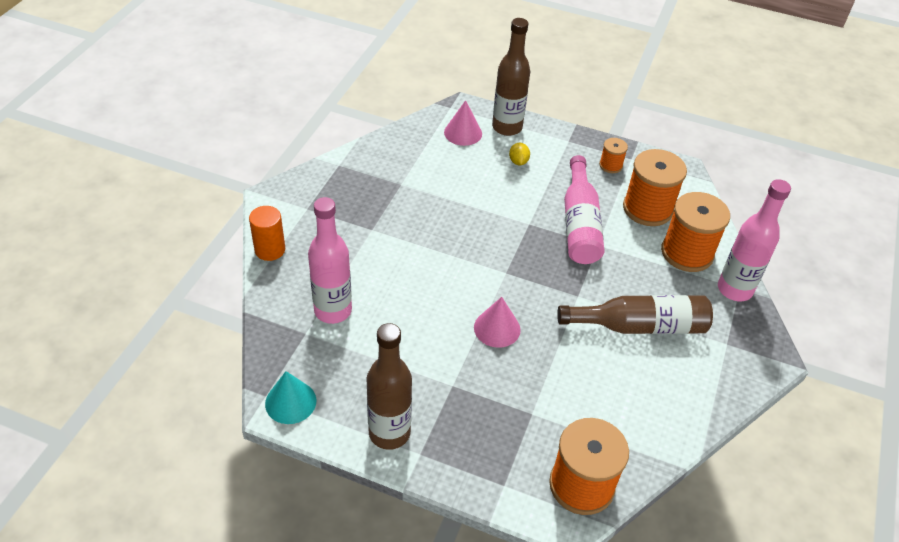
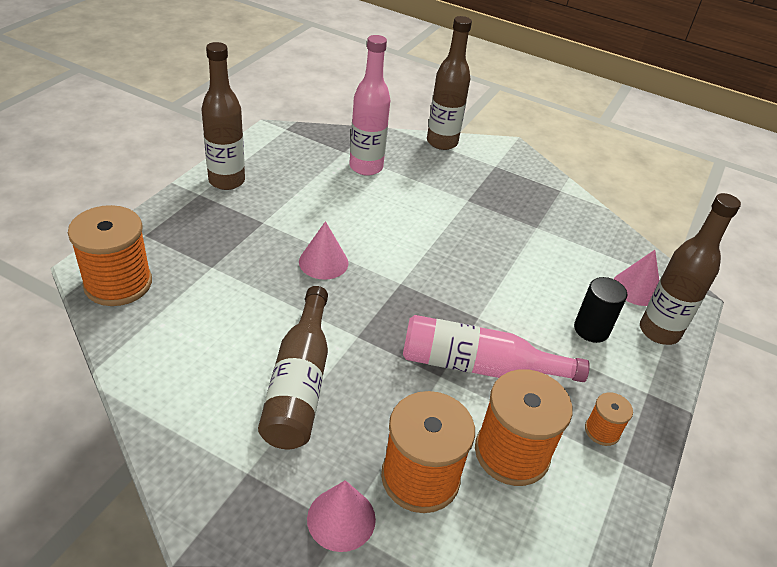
camera: 95 degrees right, 5 degrees down
orange cylinder [249,206,285,261] -> brown bottle [427,16,472,150]
turquoise cone [265,371,316,424] -> none
yellow lemon [509,143,530,165] -> black cylinder [574,277,627,343]
pink bottle [718,179,791,301] -> pink cone [307,480,376,552]

